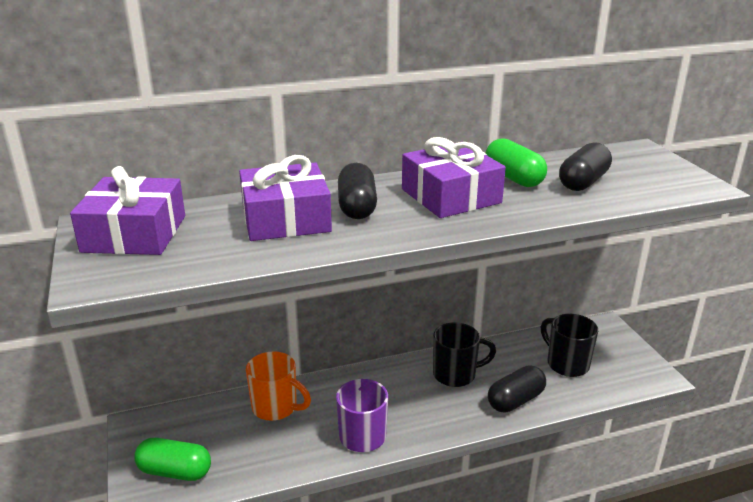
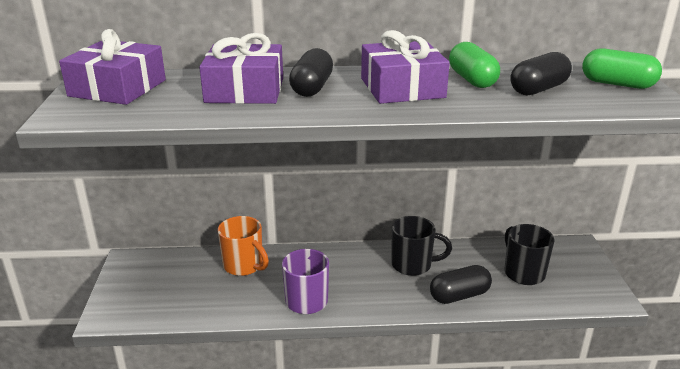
camera: 15 degrees right, 0 degrees up
green capsule [134,438,211,481] -> green capsule moved to [582,48,662,89]

